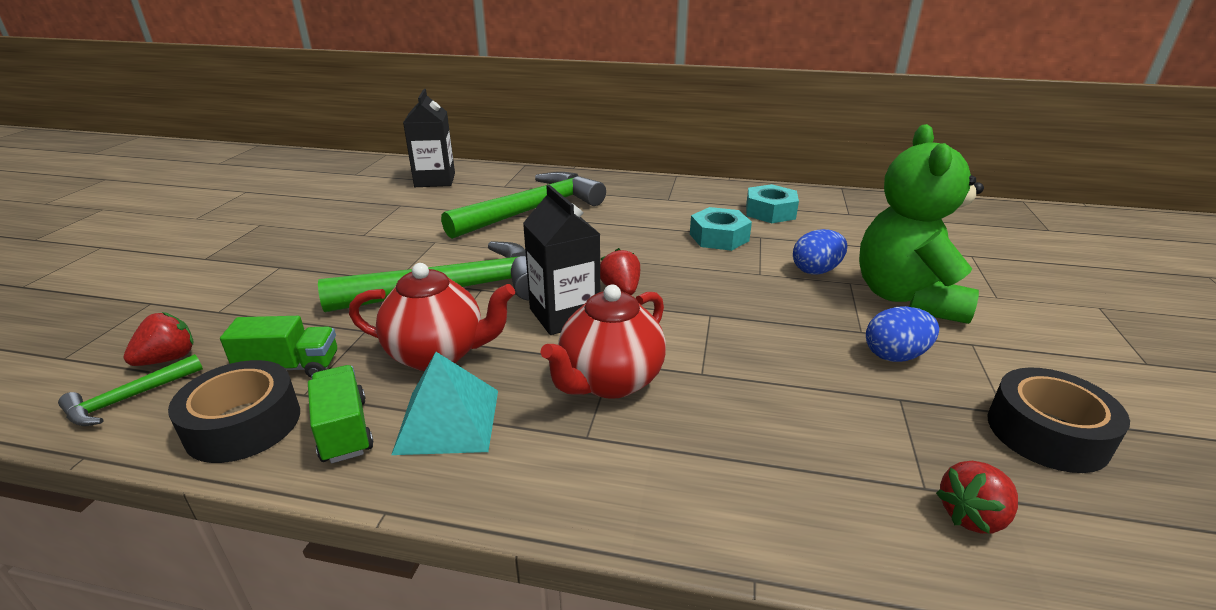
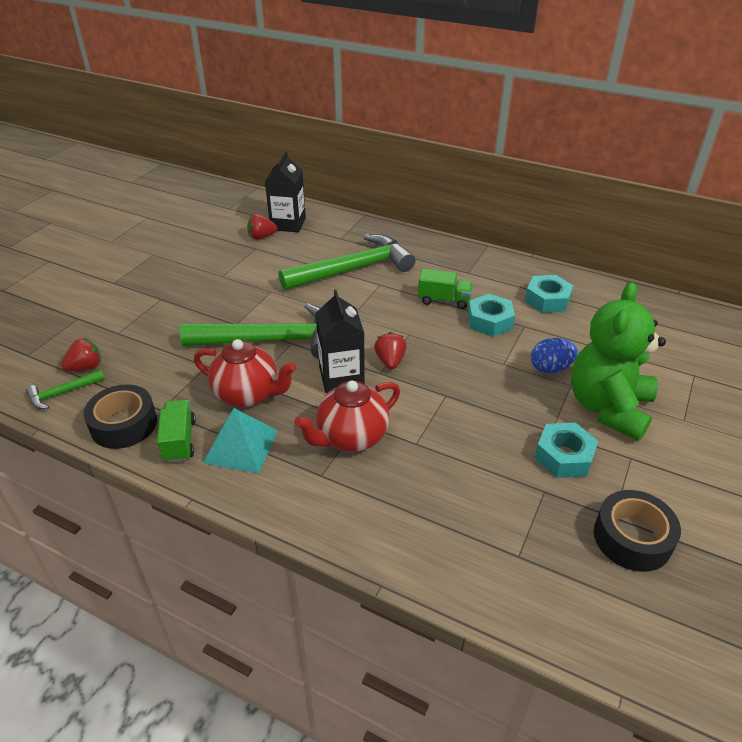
camera: 15 degrees right, 10 degrees up
green truck [220,316,337,378] -> green truck moved to [418,269,473,309]
blue egg [866,306,939,362] -> turquoise nut [534,422,598,478]
red strawberry [936,461,1018,534] -> red strawberry moved to [247,214,277,240]

